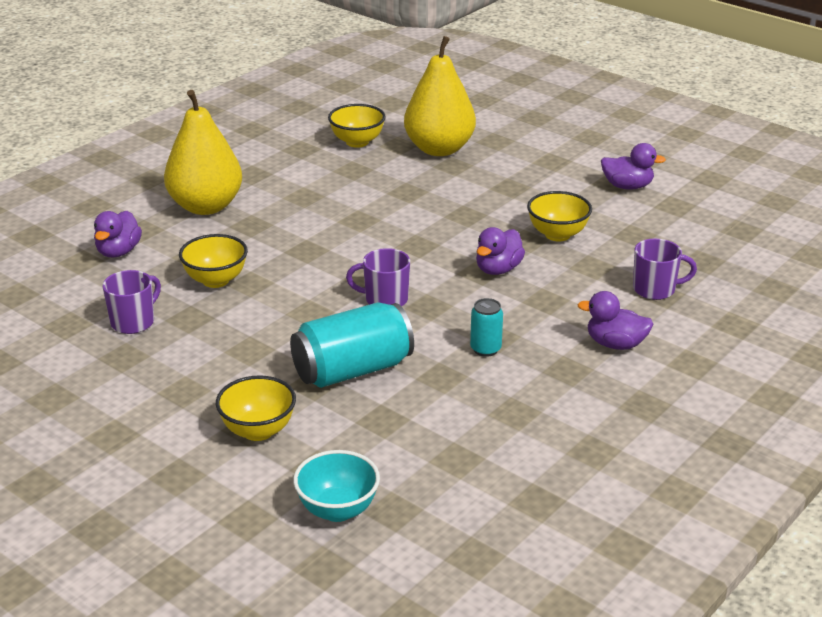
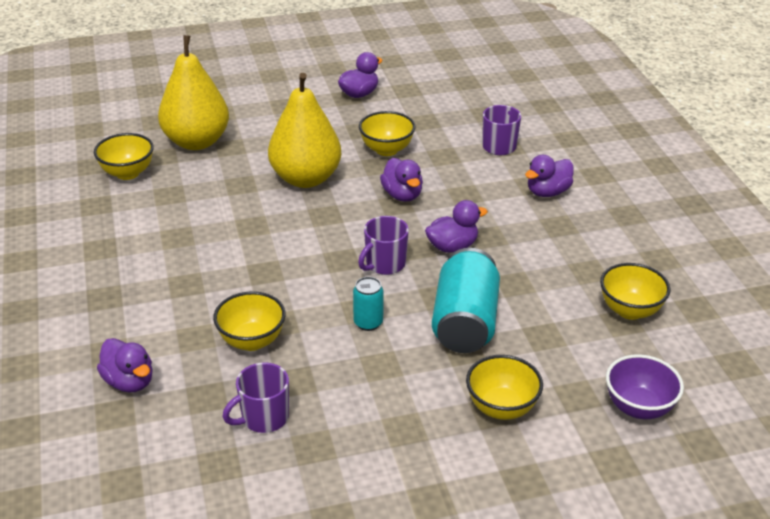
camera: 55 degrees left, 5 degrees up
purple mug [103,270,161,334] -> purple mug turned 105 degrees counterclockwise [222,363,289,433]
yellow pear [164,90,242,215] -> yellow pear moved to [268,73,341,188]
turquoise bowl [293,450,380,522] -> purple bowl [606,354,684,419]
turquoise can [470,298,503,357] -> turquoise can moved to [353,277,384,331]
none -> purple duck [425,200,488,253]
none -> yellow bowl [600,263,671,320]

